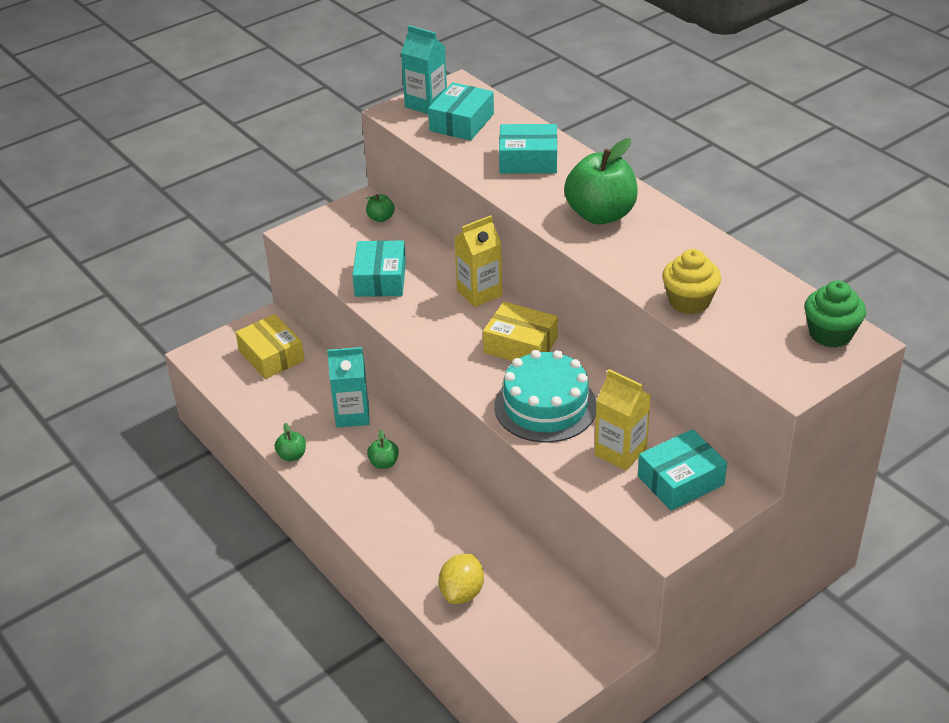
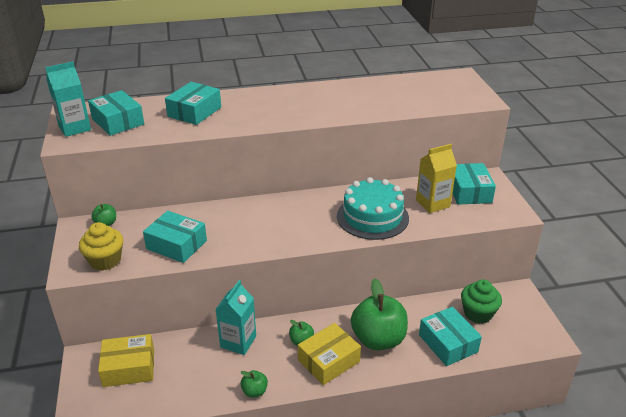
camera: 65 degrees left, 5 degrees down
yellow lemon [439,554,484,604] -> turquoise box [419,307,482,366]
yellow carton [454,215,502,307] -> none
yellow box [483,302,558,361] -> yellow box moved to [298,323,361,385]
green apple [564,138,638,224] -> green apple moved to [351,279,408,350]
yellow cupcake [662,249,721,314] -> yellow cupcake moved to [79,222,123,271]
green cupcake [804,280,866,348] -> green cupcake moved to [461,280,502,324]

